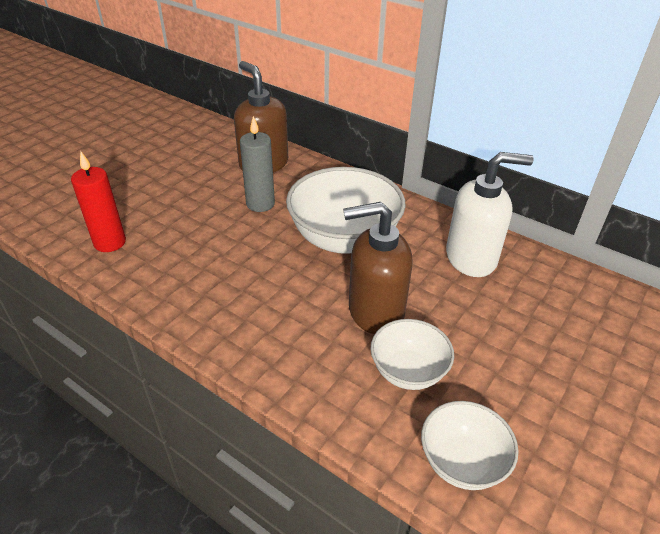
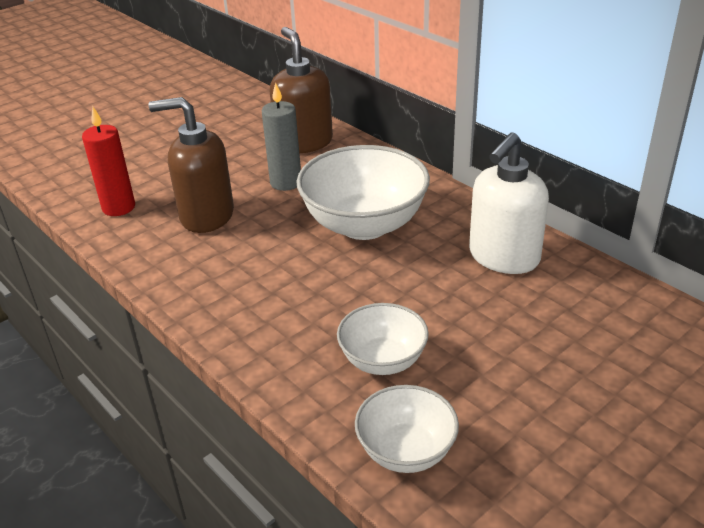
camera: 15 degrees right, 5 degrees down
brown soap dispenser [343,202,413,334] -> brown soap dispenser moved to [148,97,234,233]
white soap dispenser [446,152,534,277] -> white soap dispenser turned 120 degrees clockwise [469,133,549,274]

